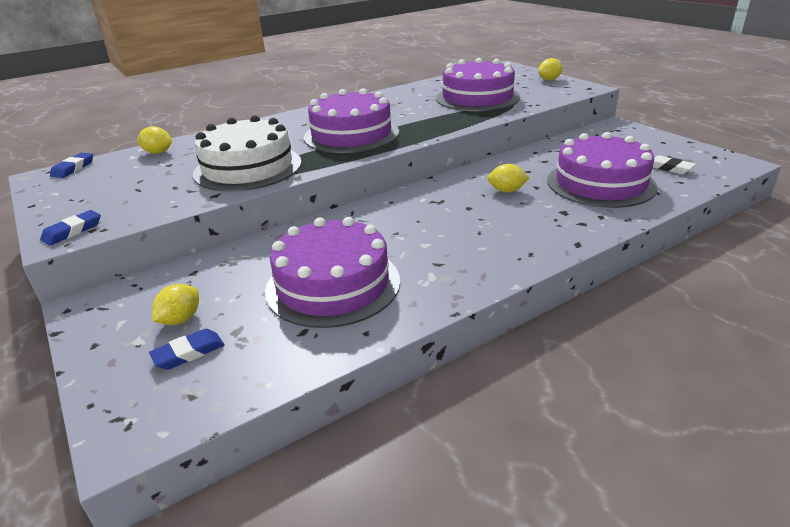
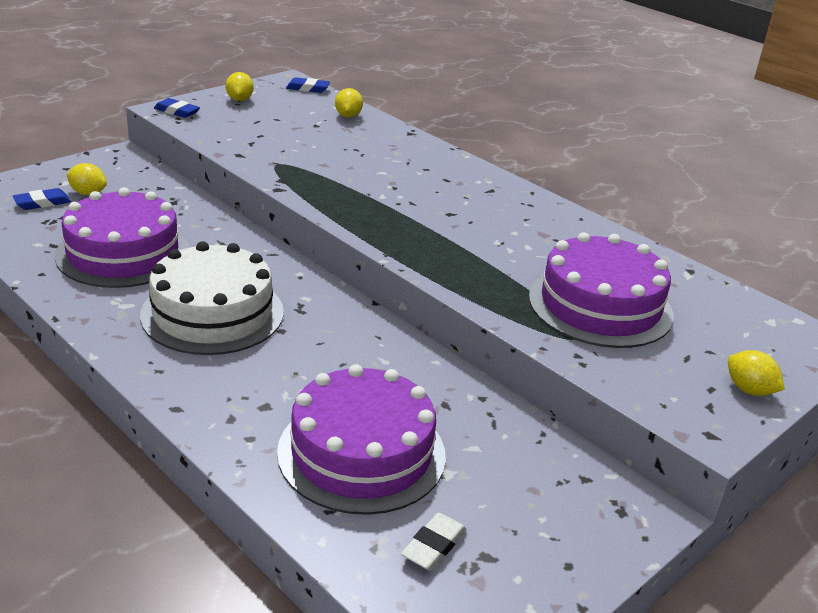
camera: 75 degrees right, 0 degrees up
blue eraser [149,329,225,370] -> blue eraser turned 75 degrees counterclockwise [13,188,71,210]
white cake [193,115,302,191] -> white cake moved to [140,241,284,355]
purple cake [304,88,399,153] -> none
yellow lemon [487,164,529,193] -> yellow lemon moved to [226,72,254,101]

